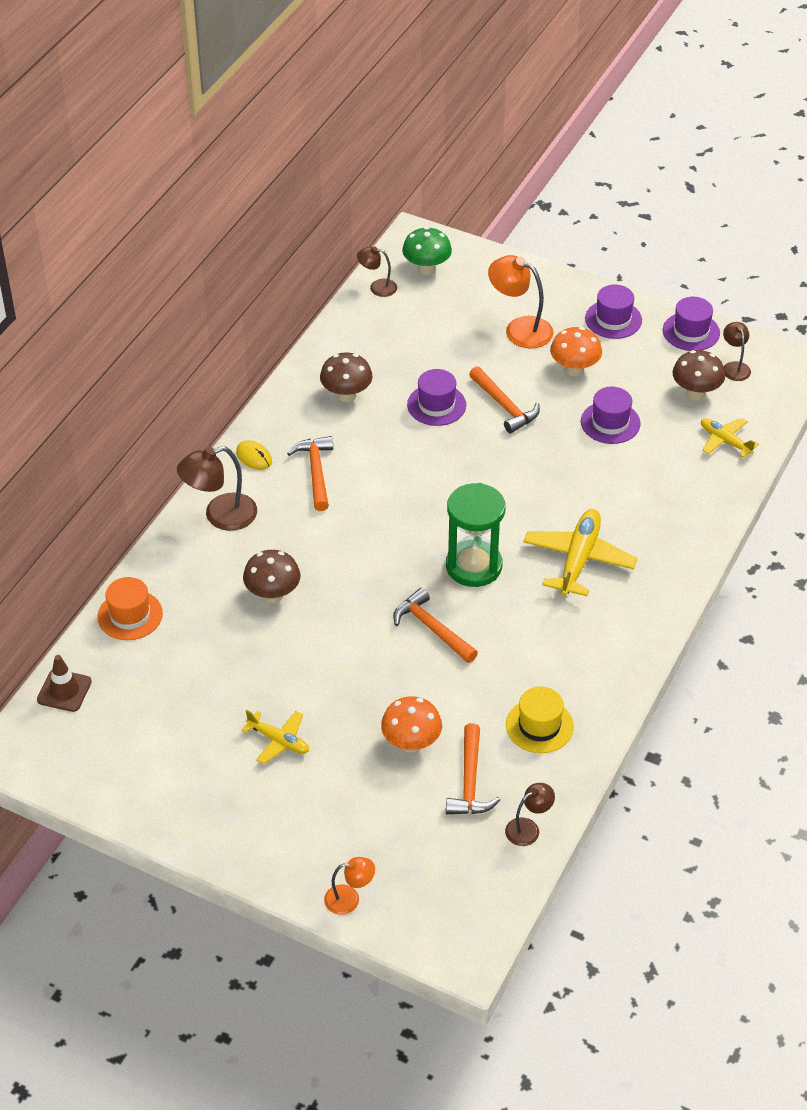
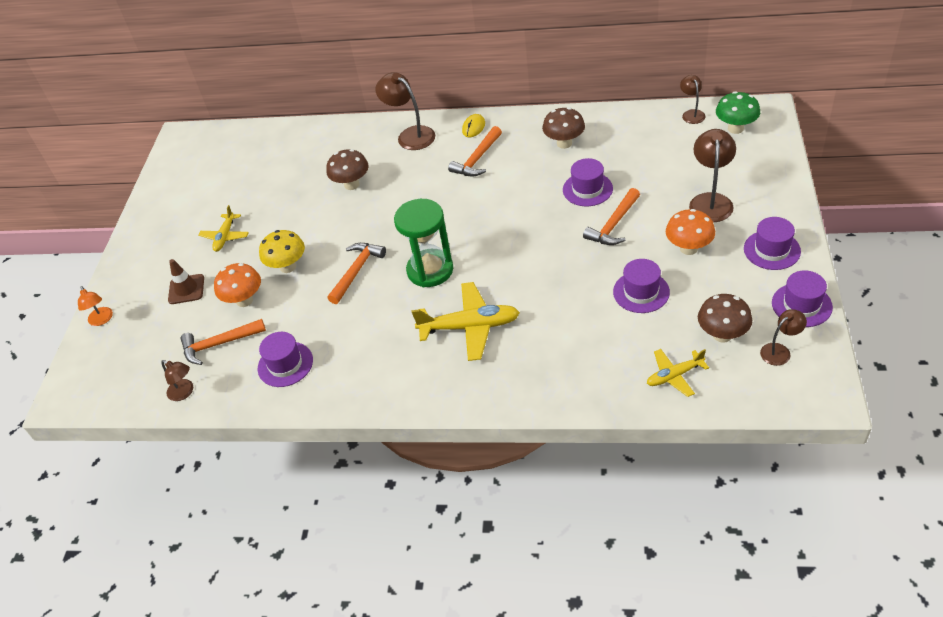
camera: 75 degrees right, 0 degrees up
brown traffic cone [37,655,92,712] -> brown traffic cone moved to [168,259,204,304]
orange hat [97,577,163,640] -> none
orange hammer [287,436,333,511] -> orange hammer turned 150 degrees clockwise [448,126,502,176]
orange lamp [488,255,553,349] -> brown lamp [689,129,736,222]
yellow hat [506,686,574,753] -> purple hat [258,332,313,387]
yellow plane [701,418,759,458] -> yellow plane turned 135 degrees counterclockwise [647,349,709,397]
none -> yellow mushroom [259,230,305,273]

